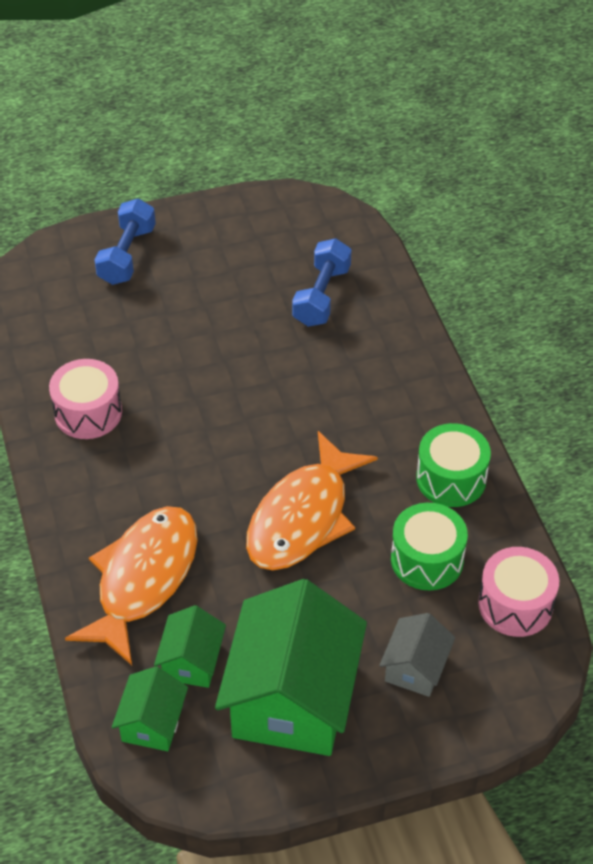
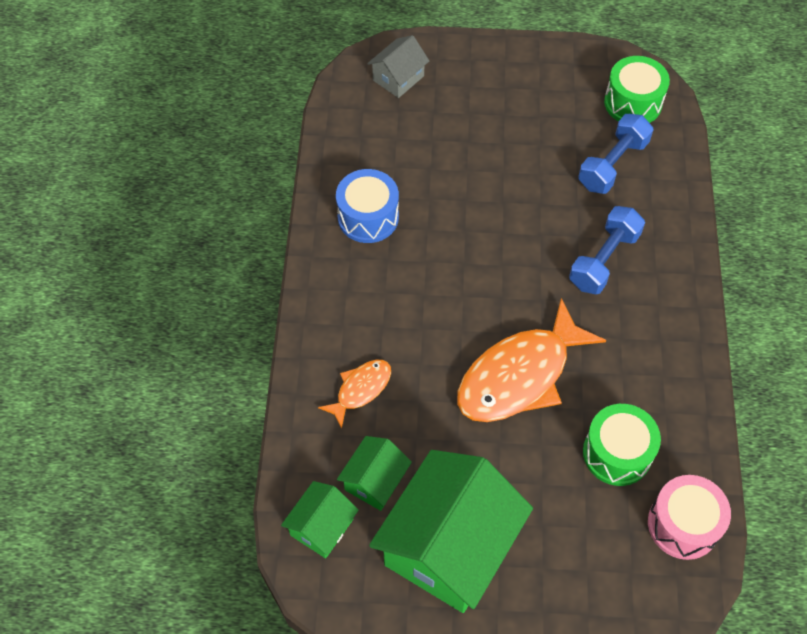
camera: 20 degrees right, 10 degrees up
pink drum [49,359,122,439] -> blue drum [336,169,399,243]
orange fish [65,506,198,665] -> orange fish [318,360,391,429], size x0.50
blue dumbbell [94,198,156,285] -> blue dumbbell moved to [569,206,645,294]
grey house [379,613,455,697] -> grey house moved to [367,35,429,98]
green drum [416,423,491,507] -> green drum moved to [604,56,670,123]

